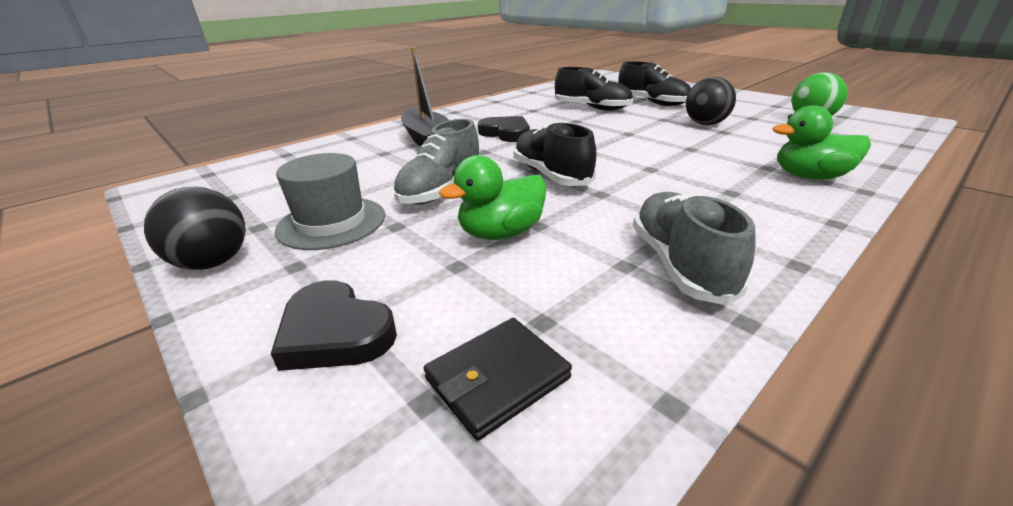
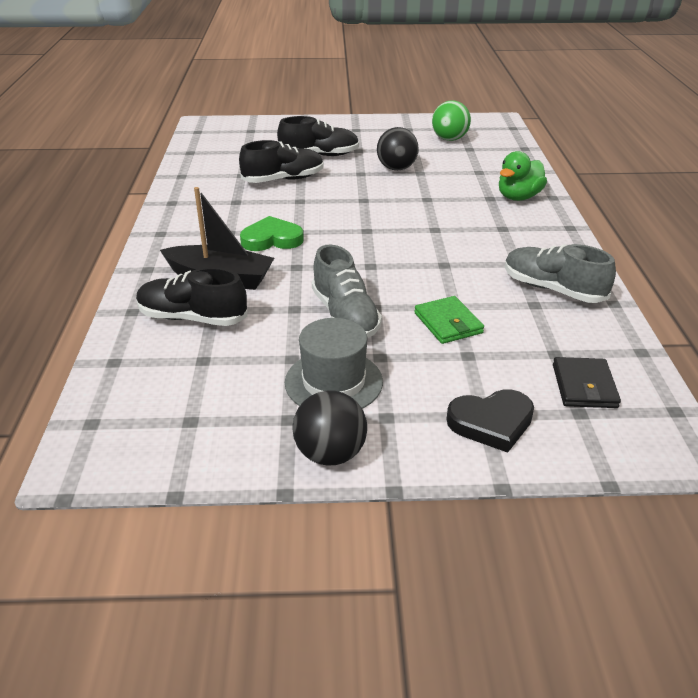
camera: 50 degrees left, 5 degrees up
green duck [439,155,546,240] -> green wallet [414,296,484,344]
black heart [478,116,530,142] -> green heart [240,216,304,251]
black shoe [514,122,597,186] -> black shoe moved to [136,267,248,326]

